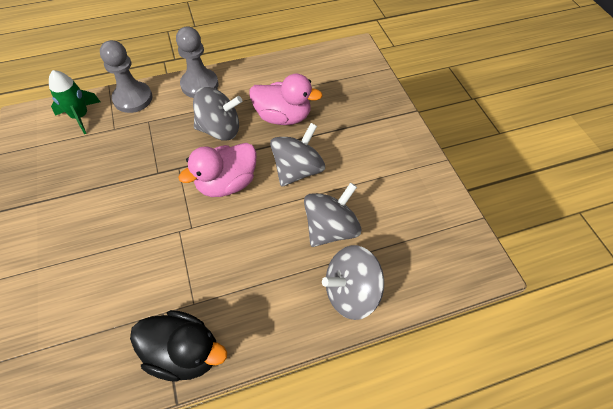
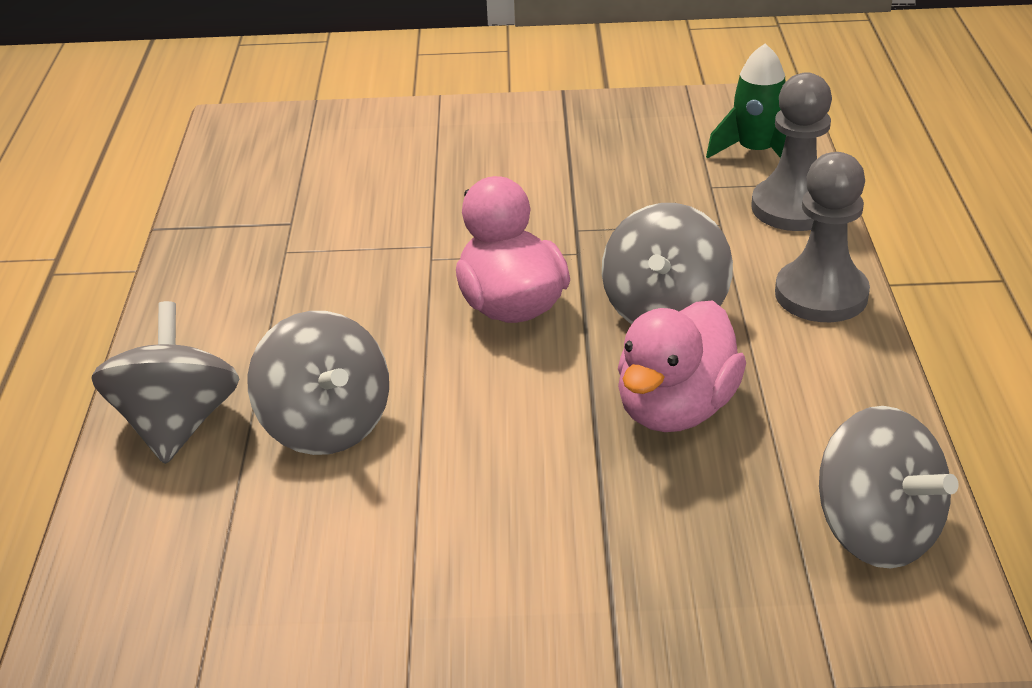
camera: 110 degrees right, 20 degrees down
black duck [130,310,227,382] -> none
grey spinning top [270,123,325,187] -> grey spinning top moved to [819,406,959,569]

